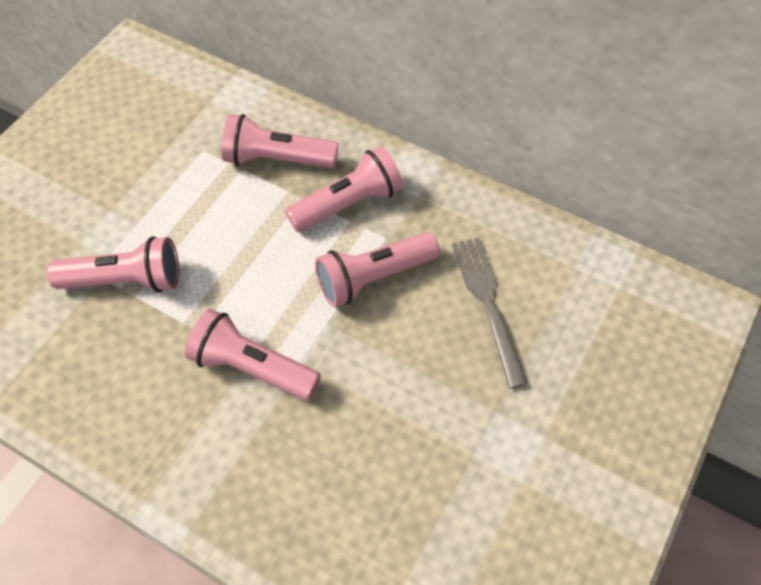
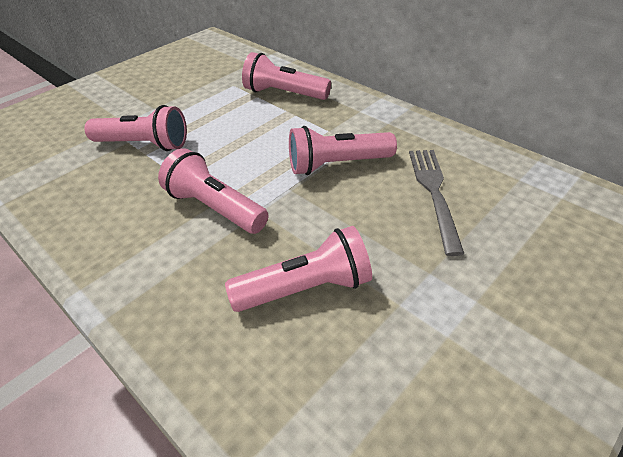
camera: 15 degrees right, 15 degrees down
pink flashlight [285,146,403,232] -> pink flashlight moved to [225,226,372,312]

